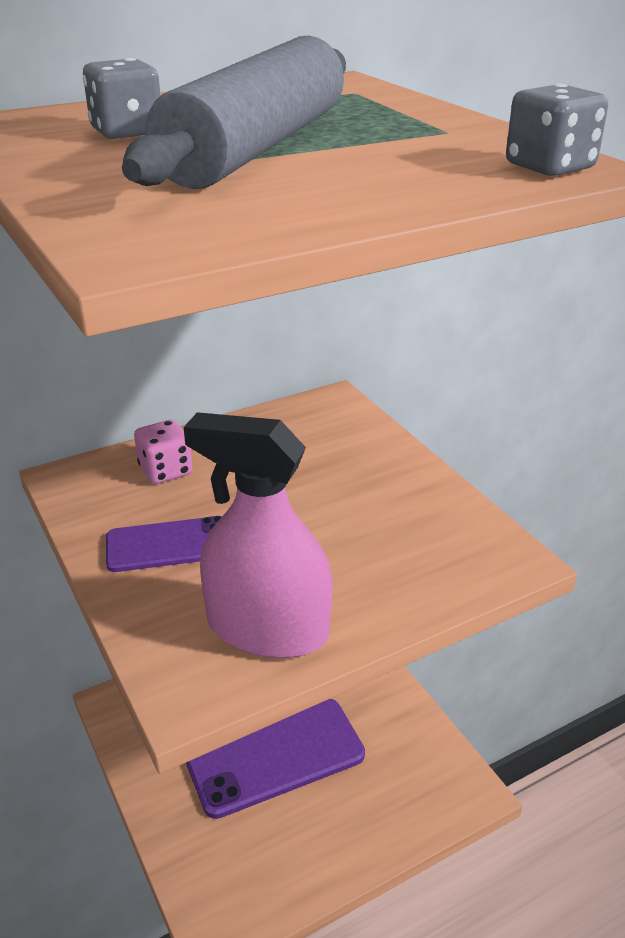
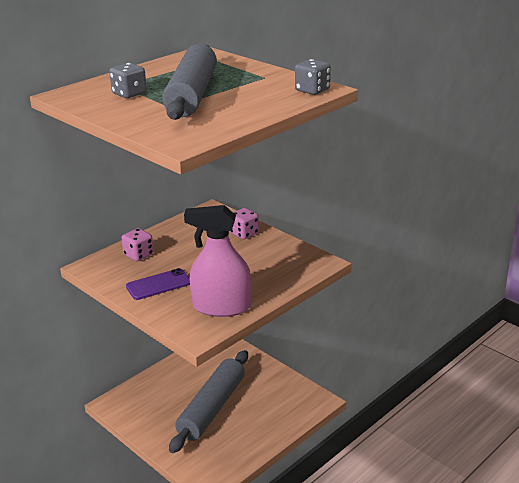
camera: 15 degrees left, 5 degrees down
purple phone [186,699,365,819] -> grey rolling pin [169,350,248,453]
none -> pink dice [230,208,259,239]

